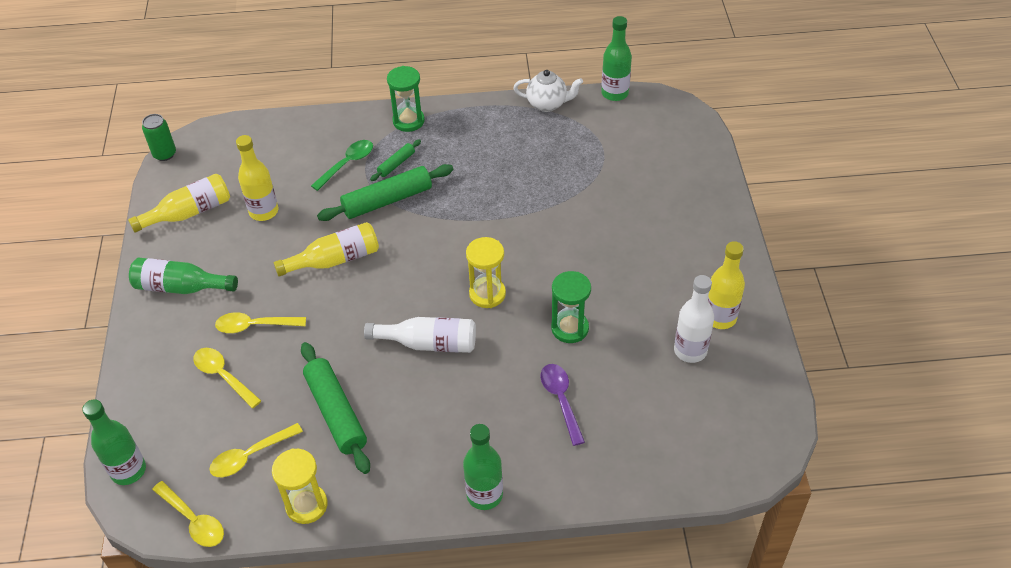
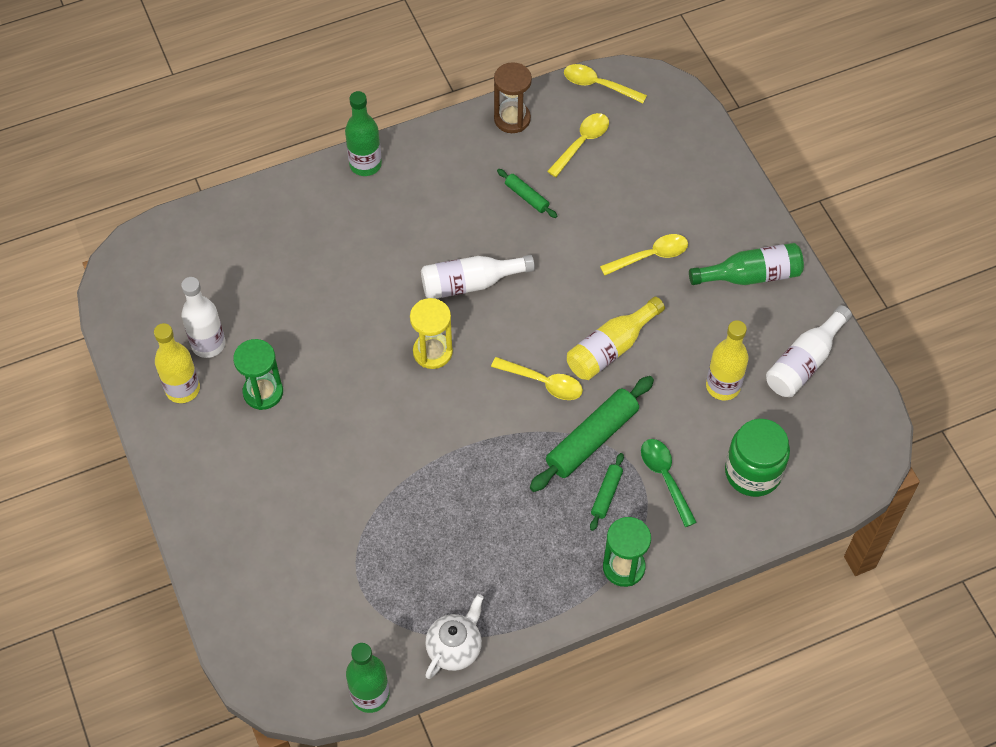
camera: 160 degrees right, 10 degrees up
green bottle [82,399,146,485] -> none
yellow bottle [128,174,230,233] -> white bottle [766,305,852,397]
green can [142,114,176,161] -> none
yellow spoon [193,348,261,408] -> yellow spoon moved to [491,357,583,400]
yellow hourglass [272,449,328,524] -> brown hourglass [494,62,532,133]
green rolling pin [301,342,370,474] -> green rolling pin [497,169,557,218], size x0.51
green spoon [311,140,373,191] -> green spoon turned 135 degrees clockwise [641,439,697,527]
white teapot [513,70,583,112] -> white teapot turned 135 degrees clockwise [425,594,484,679]
purple spoon [540,364,585,446] -> none
green hourglass [551,271,591,343] -> green hourglass moved to [233,339,283,410]
none -> green jar [725,419,790,497]

